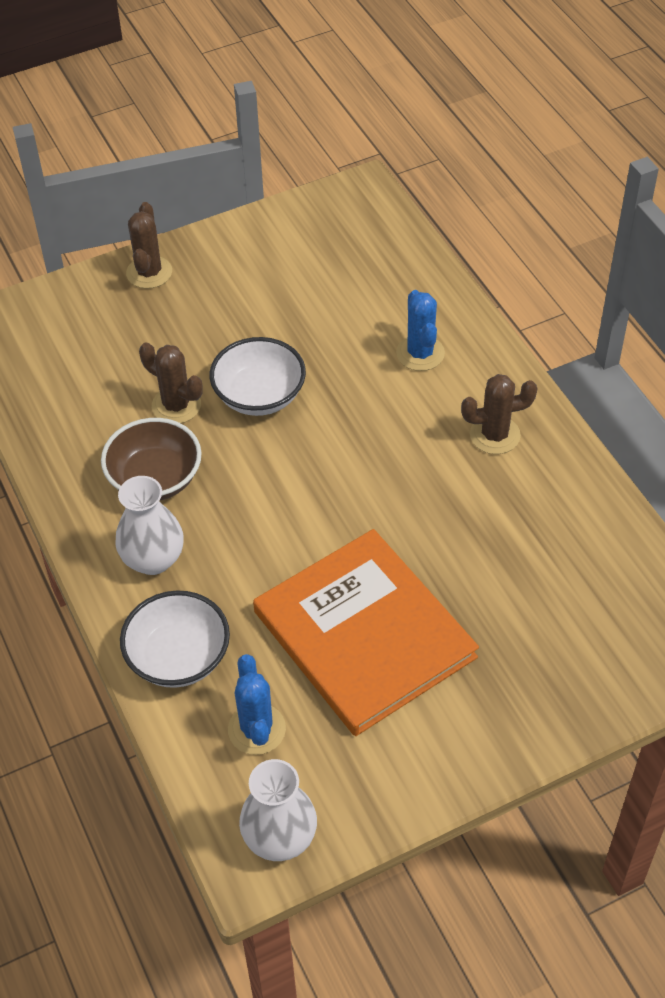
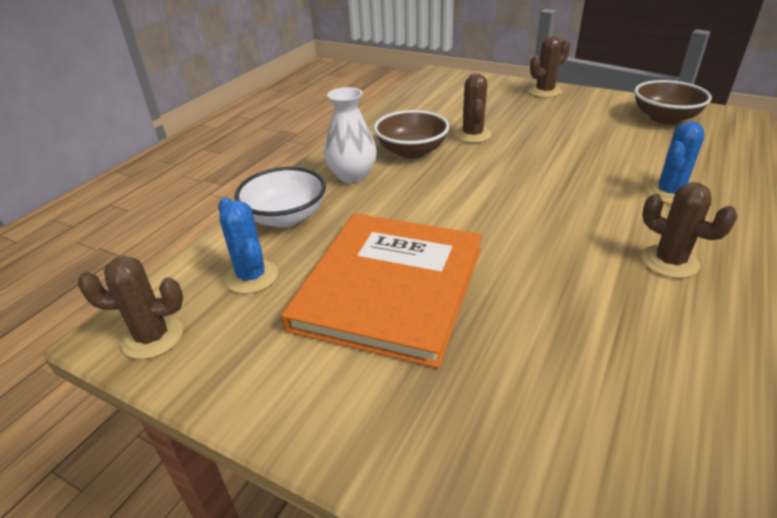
camera: 55 degrees right, 15 degrees down
white bowl [210,337,306,416] -> none
blue cactus [228,654,286,755] -> blue cactus turned 75 degrees counterclockwise [218,197,278,294]
white vase [239,759,317,861] -> brown cactus [77,256,183,359]
none -> brown bowl [634,80,712,124]

